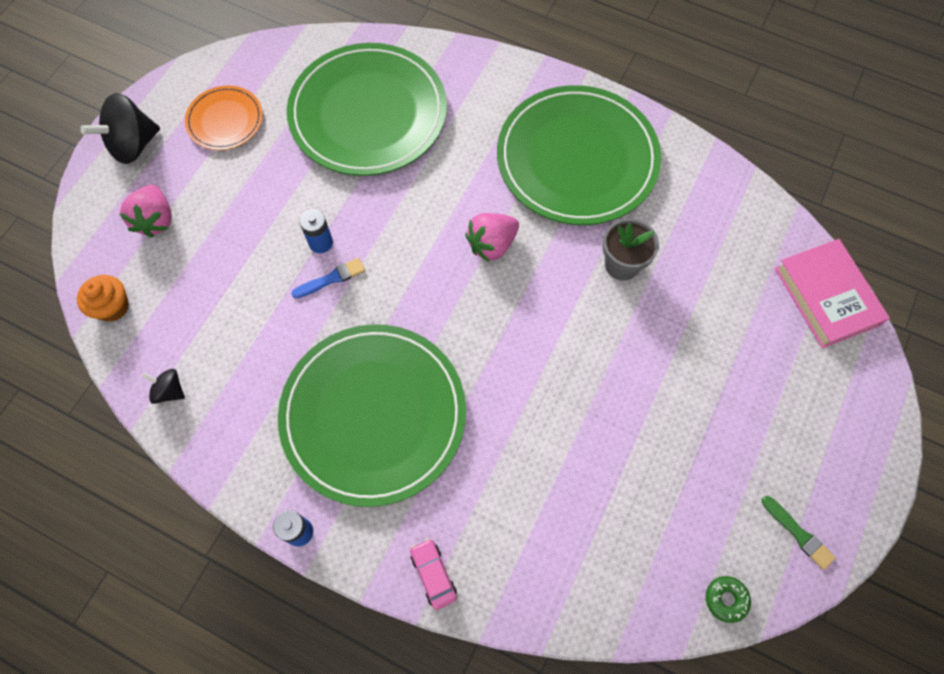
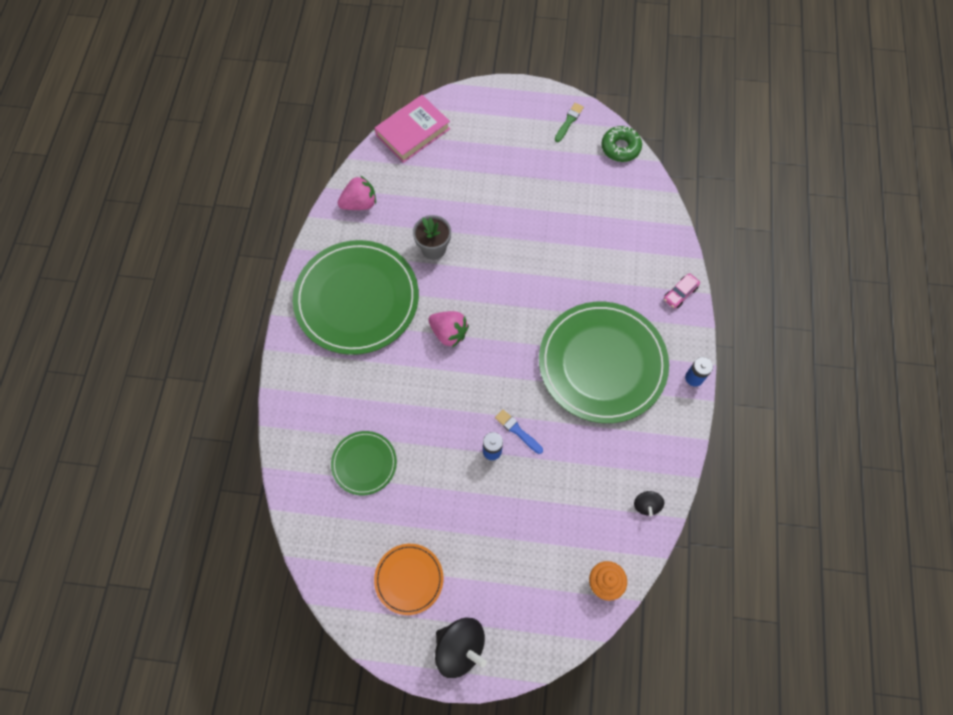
camera: 110 degrees left, 0 degrees up
pink strawberry [120,185,172,238] -> pink strawberry moved to [338,175,376,210]
green plate [287,43,447,176] -> green plate [331,431,397,495], size x0.48
green donut [706,576,751,623] -> green donut [601,126,642,162], size x1.60

